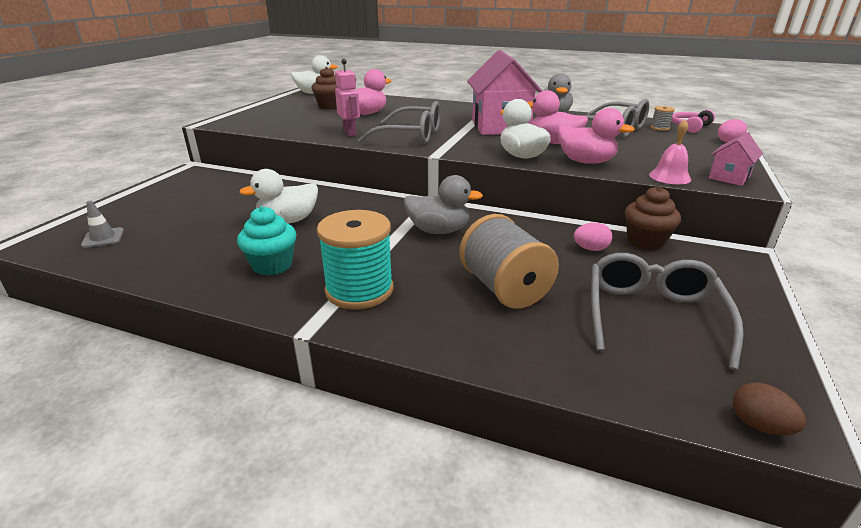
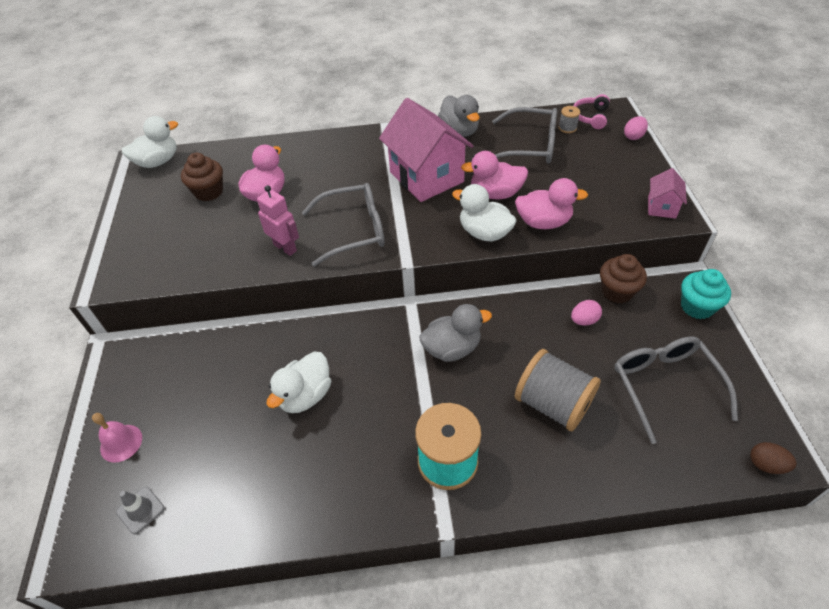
camera: 25 degrees left, 20 degrees up
turquoise cupcake [237,206,296,276] -> turquoise cupcake moved to [681,269,731,319]
pink bell [649,120,691,184] -> pink bell moved to [92,413,142,463]

